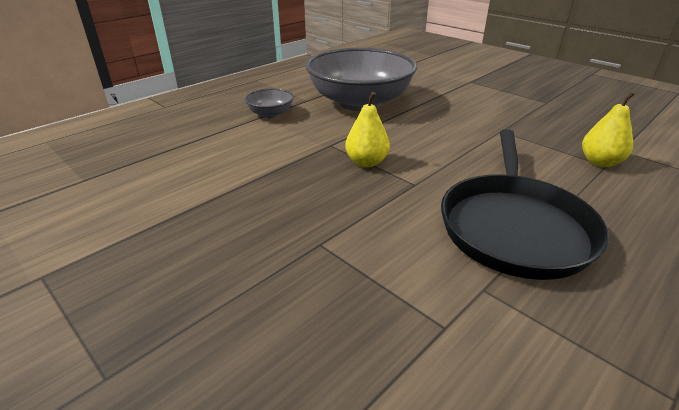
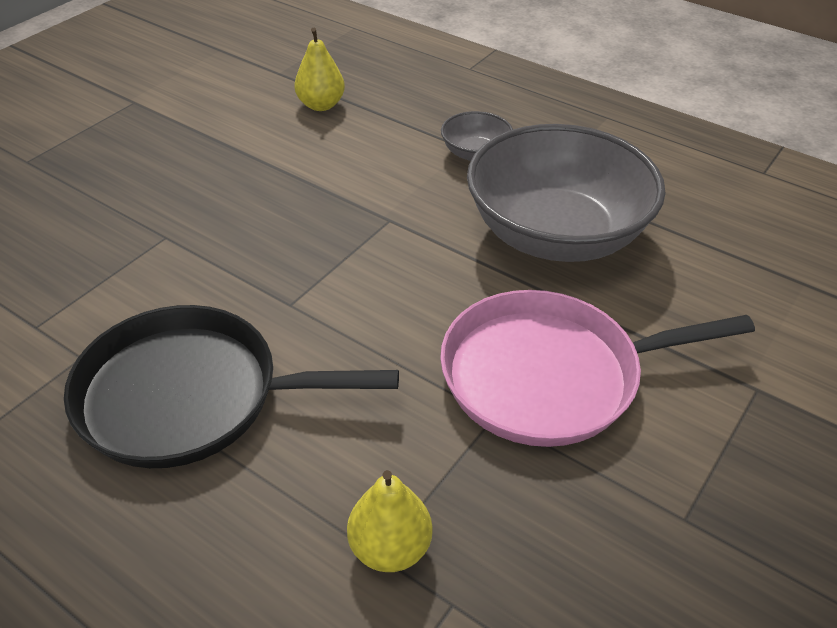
camera: 80 degrees right, 10 degrees up
yellow pear [345,92,390,167] -> yellow pear moved to [294,28,345,111]
none -> pink pan [440,290,755,447]

